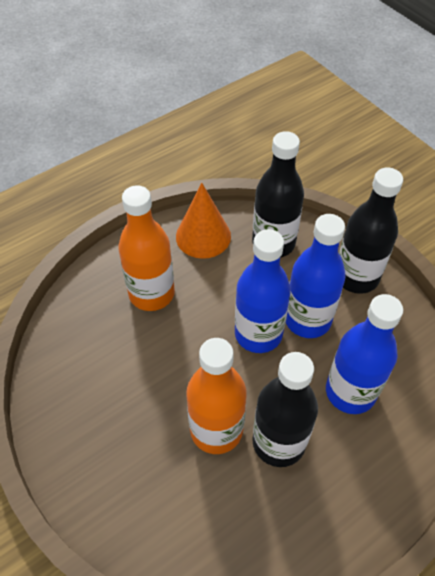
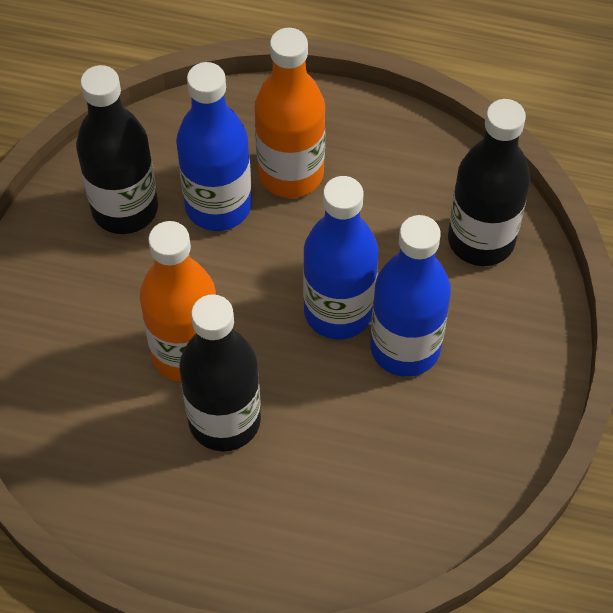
camera: 50 degrees right, 5 degrees up
orange cone [176,183,231,259] -> none
blue bottle [326,294,403,414] -> blue bottle moved to [176,62,252,231]
black bottle [339,167,403,294] -> black bottle moved to [76,65,158,234]

